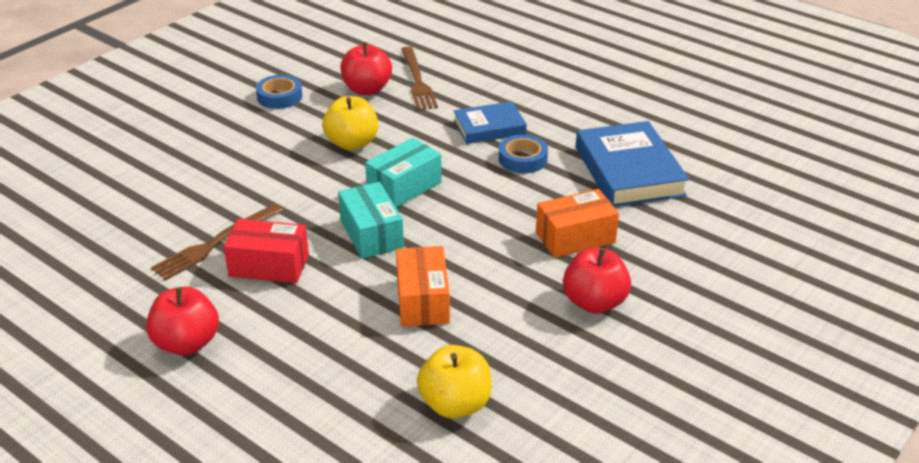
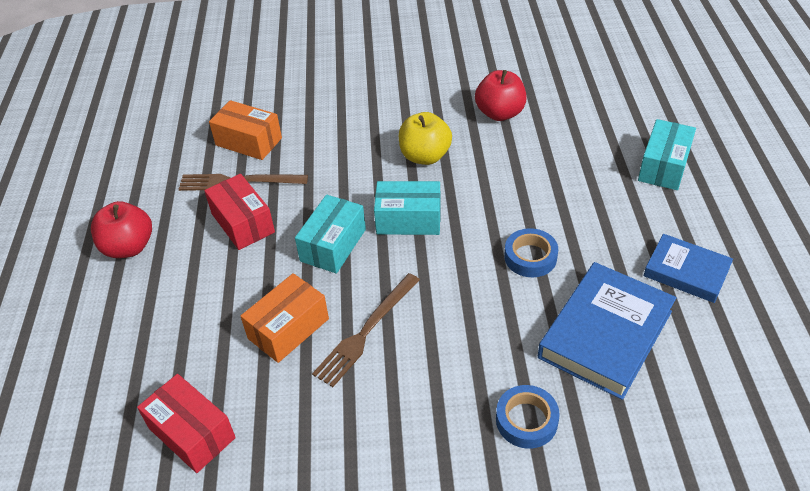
camera: 50 degrees right, 10 degrees up
blue tape [256,75,303,109] -> blue tape moved to [496,385,560,449]
brown fork [401,46,438,110] -> brown fork moved to [312,273,420,387]
yellow apple [417,345,492,419] -> red box [137,374,236,473]
blue book [453,101,527,144] -> blue book moved to [644,234,733,303]
orange box [536,189,619,258] -> orange box moved to [209,100,282,160]
red apple [563,248,631,314] -> none
none -> turquoise box [638,119,696,190]

